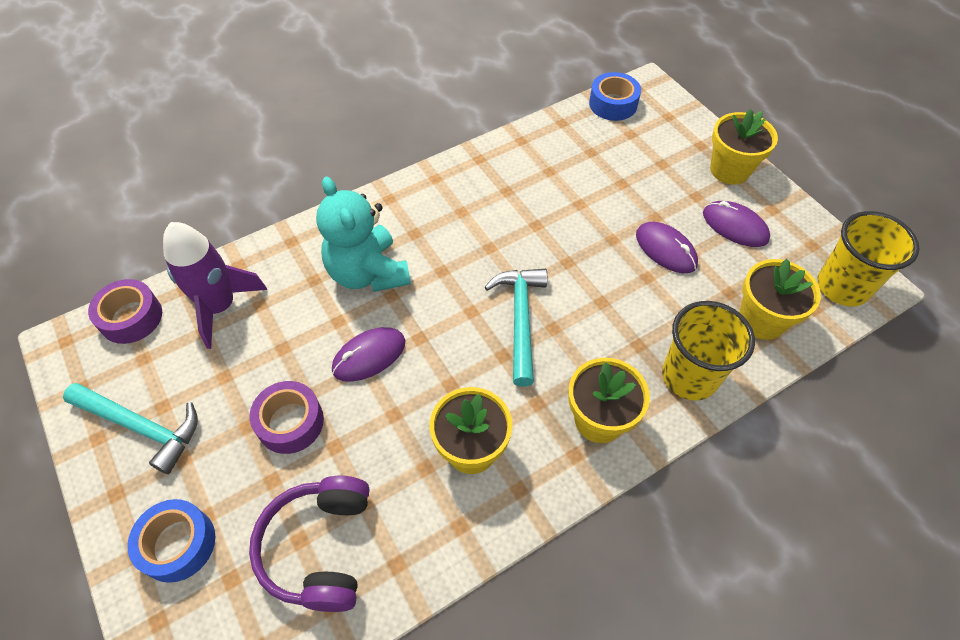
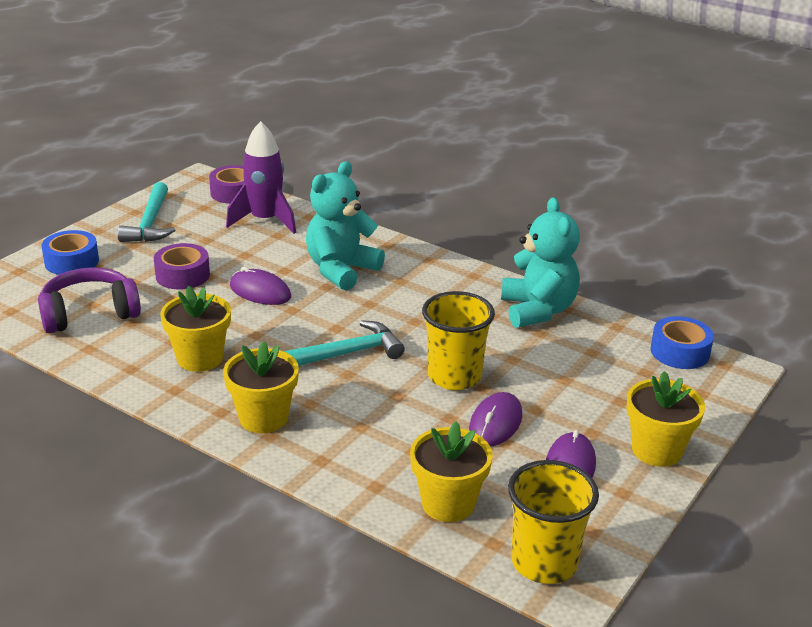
camera: 65 degrees right, 25 degrees down
yellow cup [662,301,755,400] -> yellow cup moved to [422,291,495,390]
none -> turquoise teddy bear [501,197,580,328]

